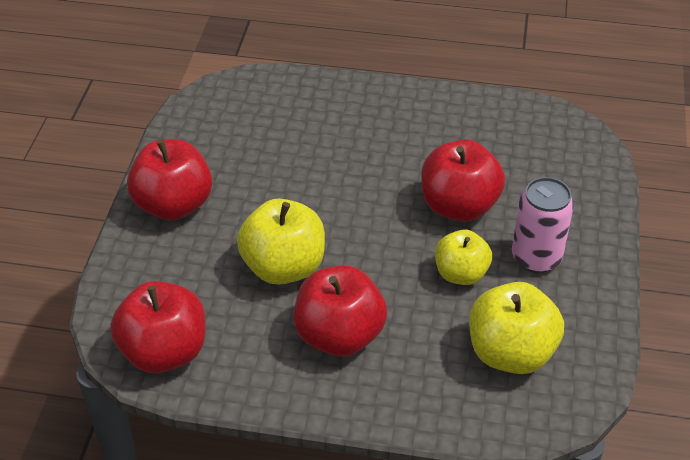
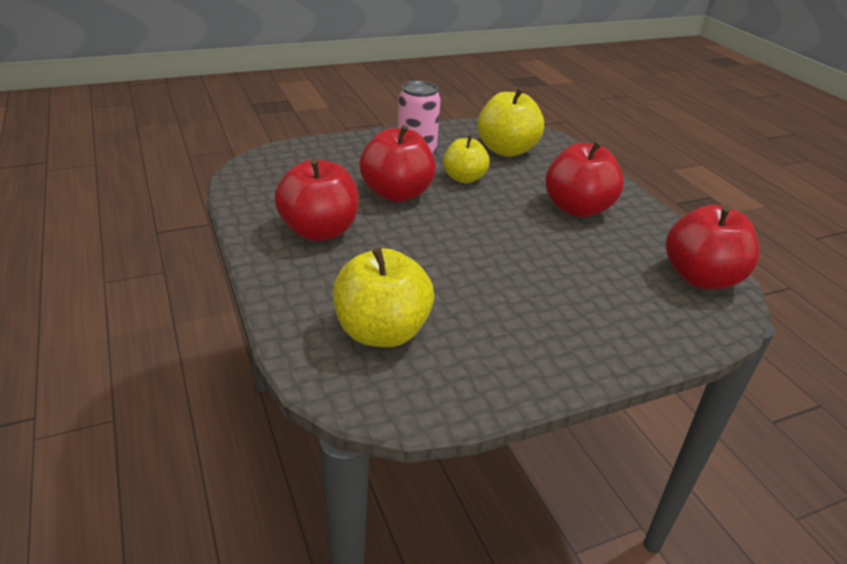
camera: 125 degrees left, 10 degrees down
red apple [127,139,212,221] -> red apple moved to [275,158,359,241]
yellow apple [237,199,325,285] -> yellow apple moved to [333,247,434,347]

